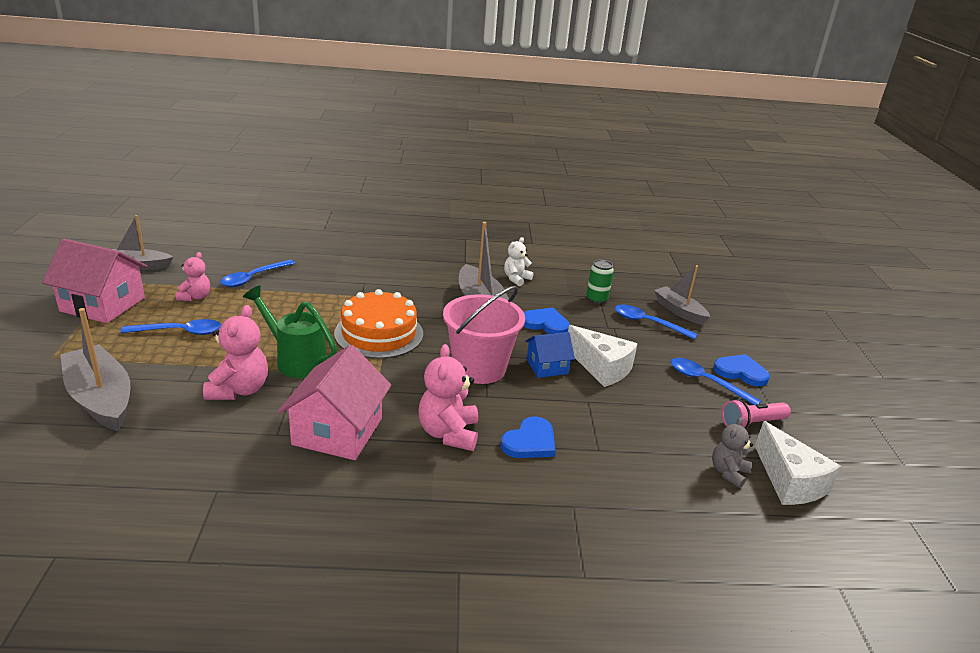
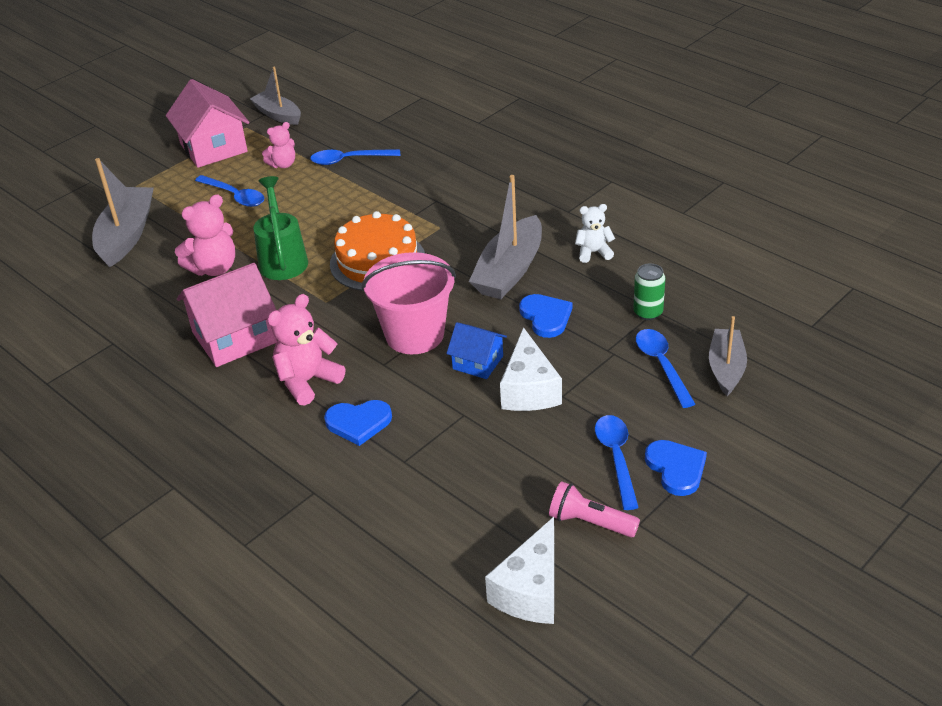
camera: 50 degrees right, 10 degrees up
grey teddy bear [712,418,753,488] -> none

